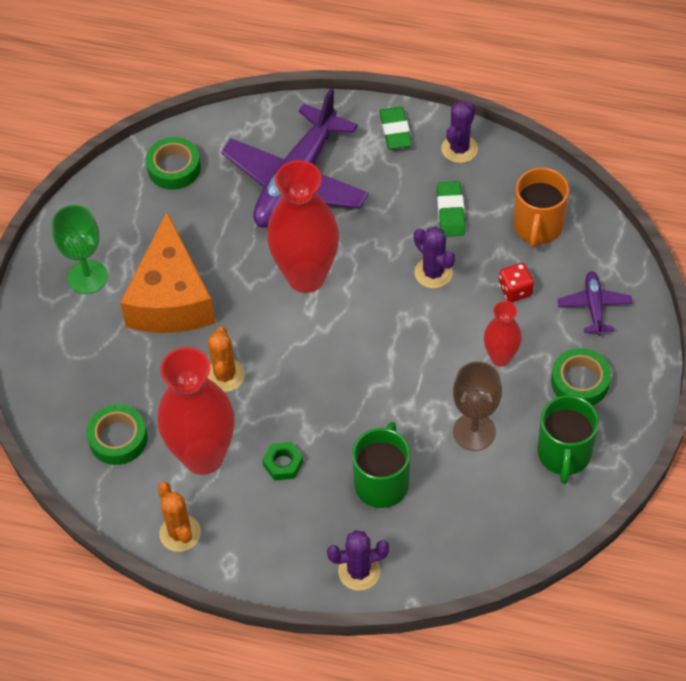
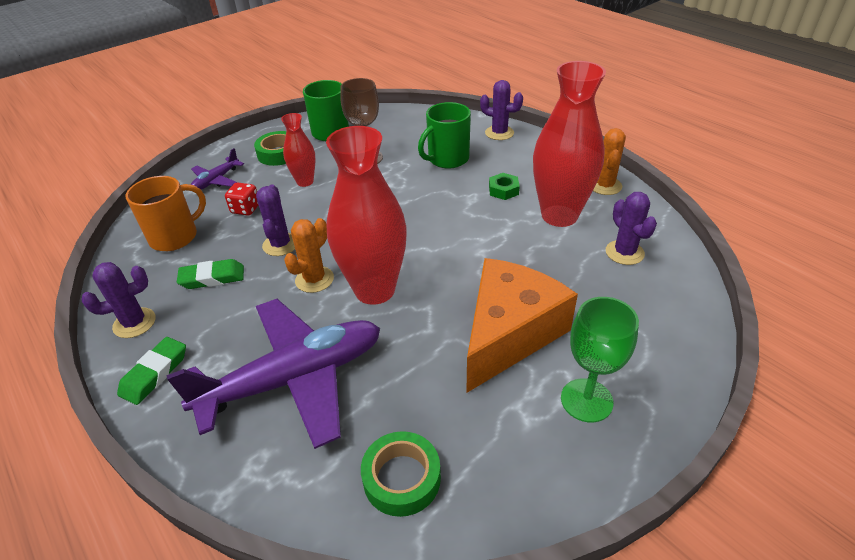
camera: 145 degrees left, 15 degrees down
green tape [86,404,148,465] -> purple cactus [606,192,657,265]
orange cactus [208,327,245,392] -> orange cactus moved to [284,218,334,293]
green eraser [437,181,465,237] -> green eraser turned 45 degrees clockwise [177,259,244,289]

